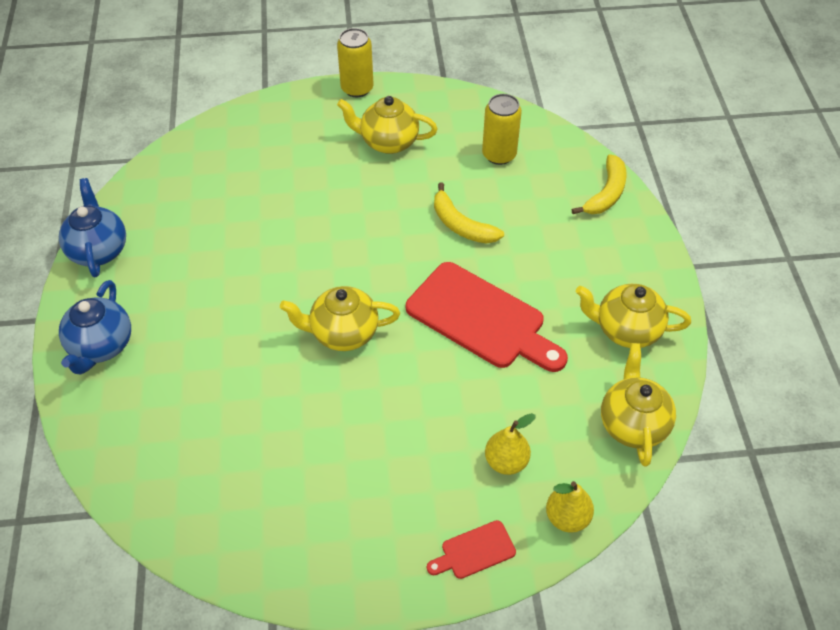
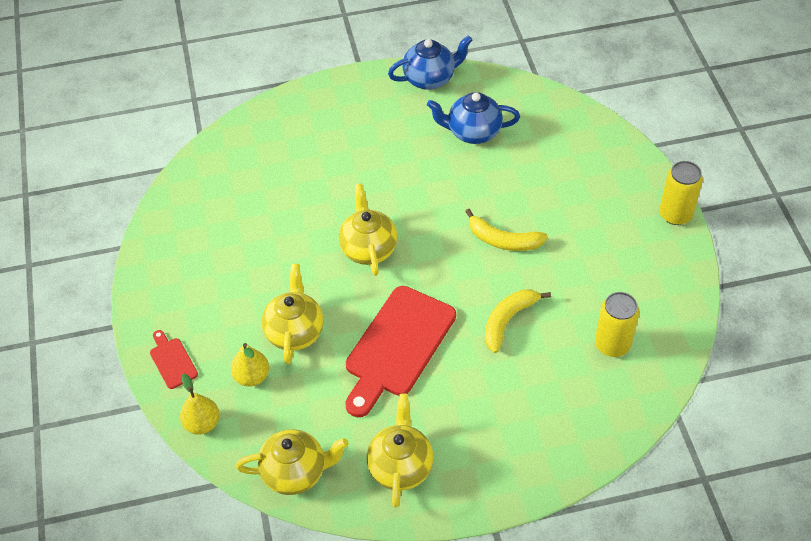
camera: 85 degrees right, 0 degrees up
blue teapot [59,280,131,375] -> blue teapot moved to [427,92,520,144]
yellow teapot [337,96,438,154] -> yellow teapot moved to [262,264,323,364]
yellow banana [572,154,627,214] -> yellow banana moved to [465,209,548,251]

